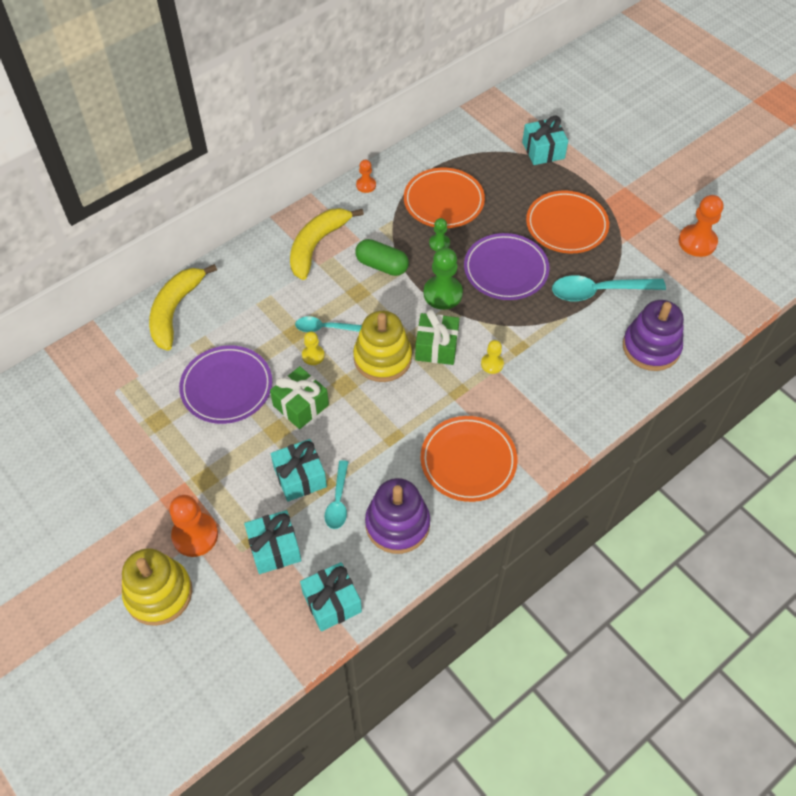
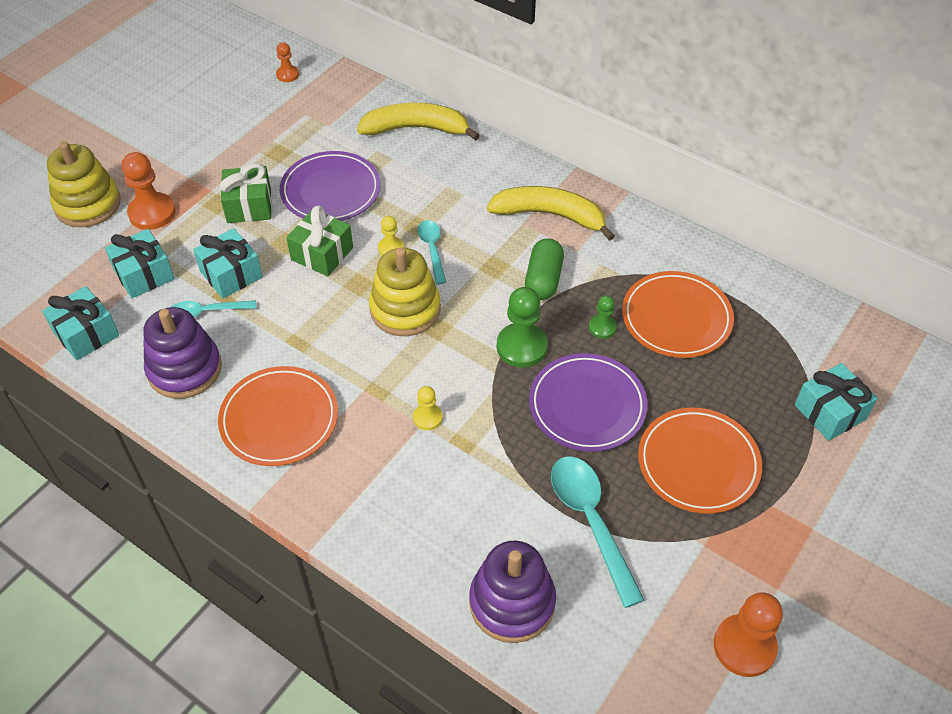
camera: 75 degrees right, 5 degrees down
orange pawn [356,160,376,193] -> orange pawn moved to [276,42,299,82]
green gift [415,309,459,365] -> green gift moved to [219,163,272,223]

